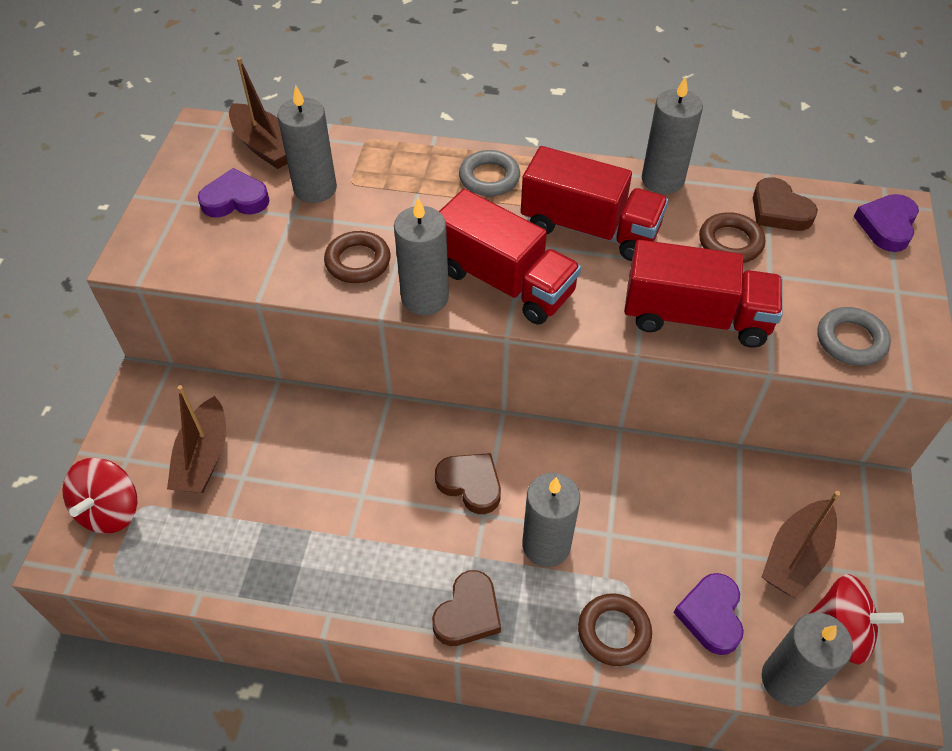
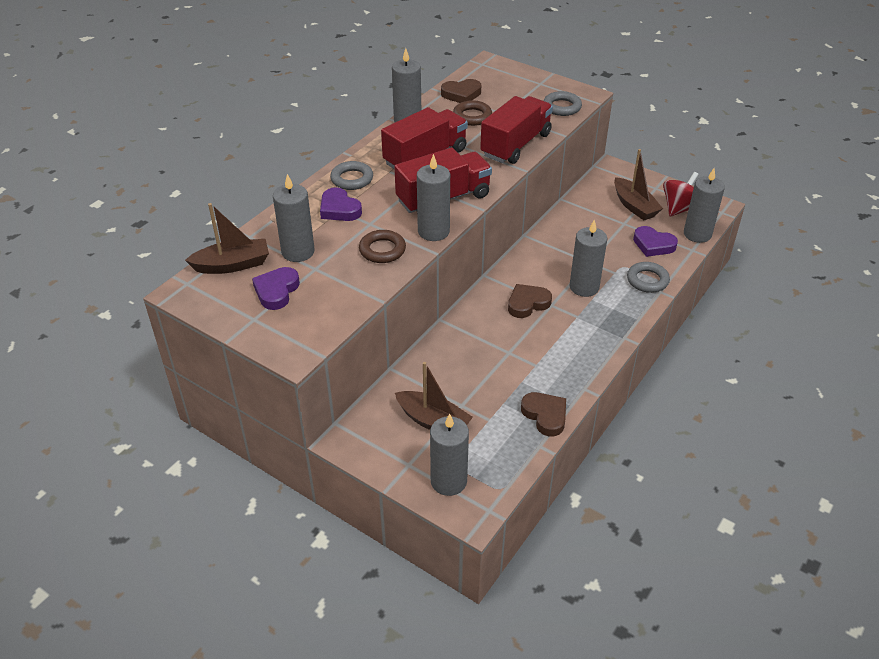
camera: 65 degrees left, 10 degrees down
red spinning top [62,458,137,534] -> grey candle [430,414,469,496]
brown heart [432,570,501,646] -> brown heart moved to [521,392,566,436]
brown ring [578,593,652,666] -> grey ring [627,262,670,293]
purple heart [854,194,919,252] -> purple heart moved to [320,187,362,221]

